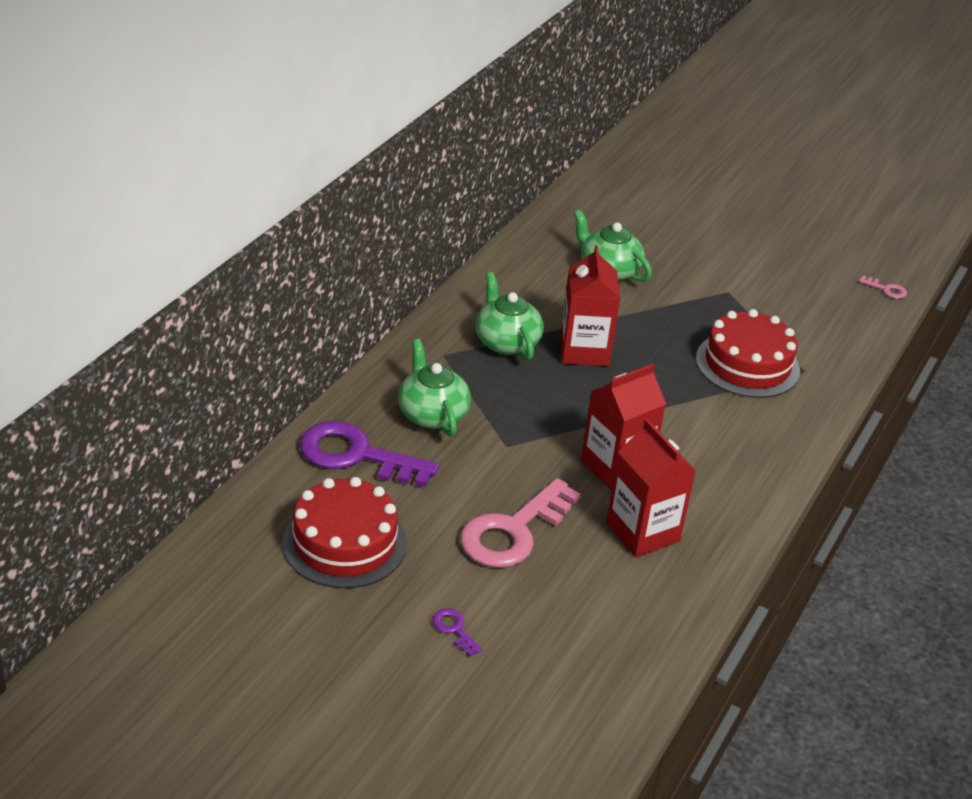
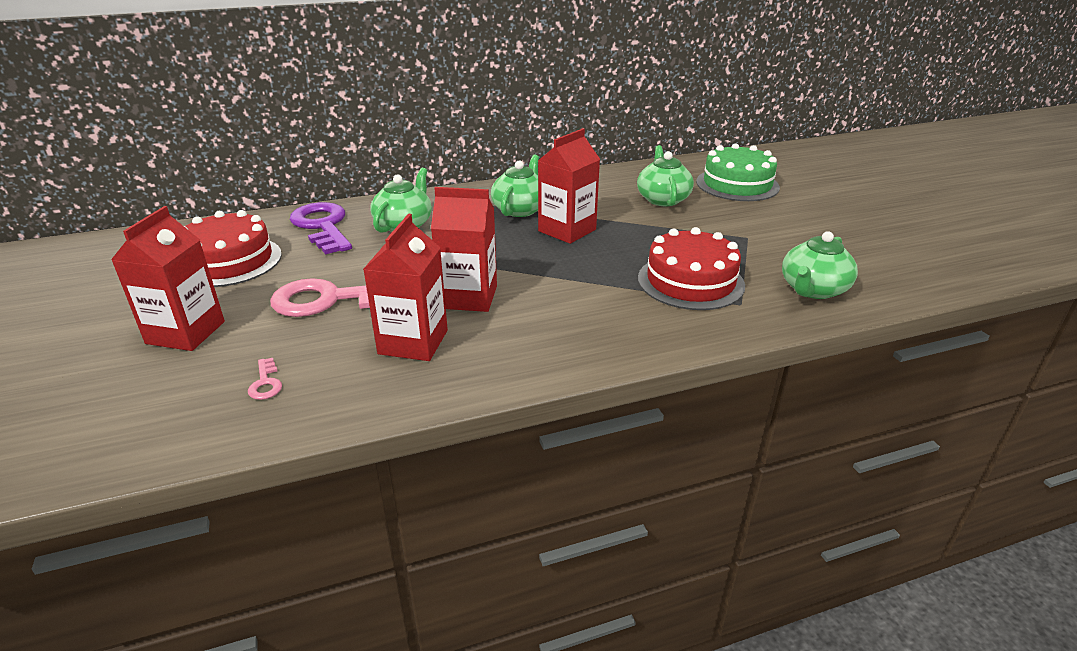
camera: 45 degrees right, 5 degrees down
purple key [432,608,482,656] -> red carton [111,206,225,351]
pink key [859,275,907,299] -> pink key moved to [248,358,282,400]
none -> green cake [696,143,780,201]
none -> green teapot [782,231,858,299]

